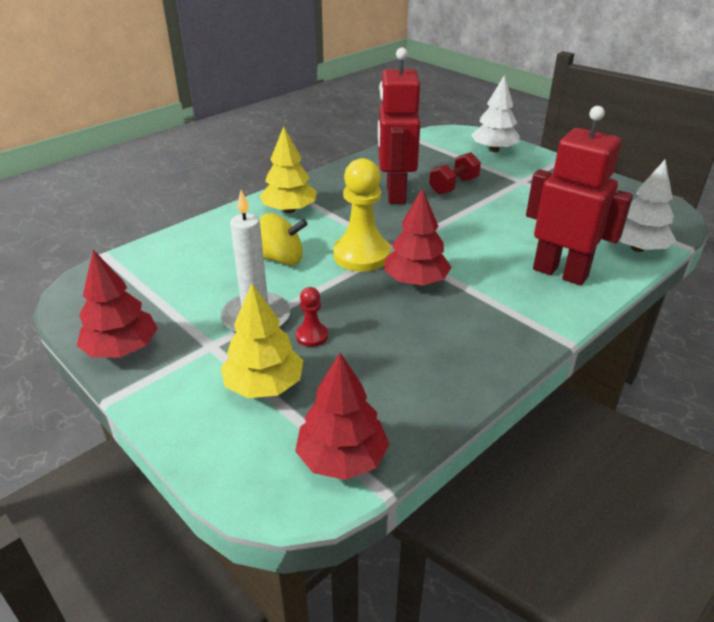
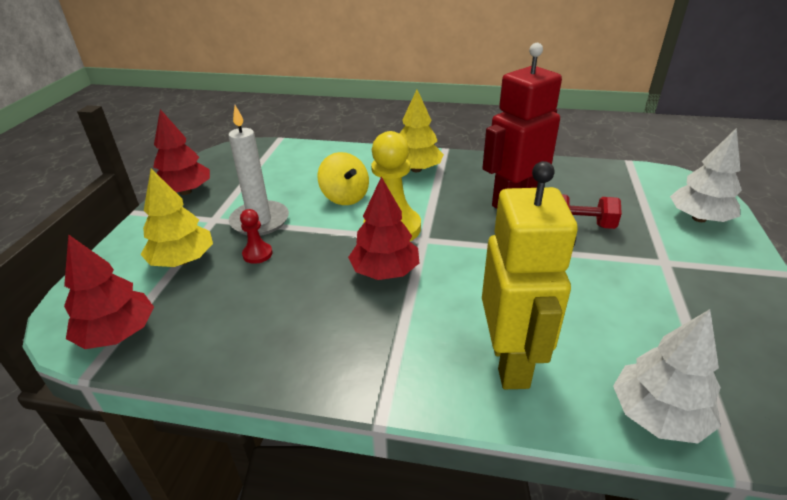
camera: 55 degrees right, 0 degrees up
red robot [526,106,633,286] -> yellow robot [482,161,578,389]

